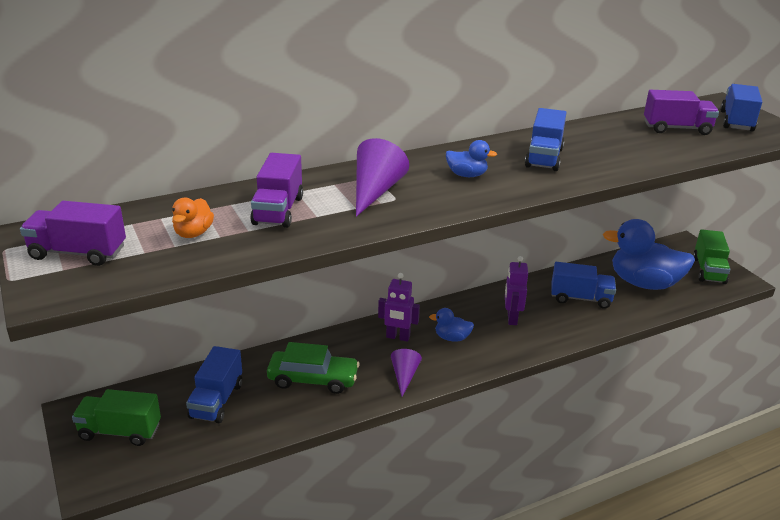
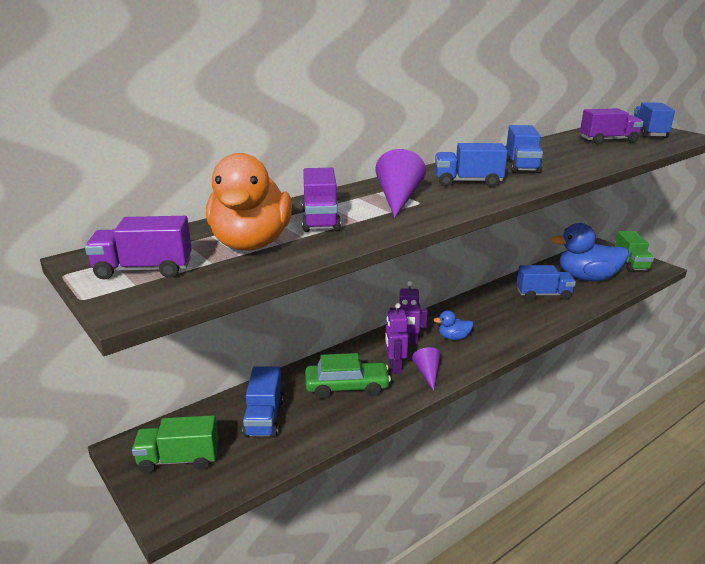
camera: 10 degrees left, 5 degrees down
orange duck [172,198,214,238] -> orange duck [206,153,292,251], size x2.22
blue duck [446,140,497,177] -> blue truck [435,143,508,187]
purple robot [505,256,528,325] -> purple robot moved to [385,303,408,374]

